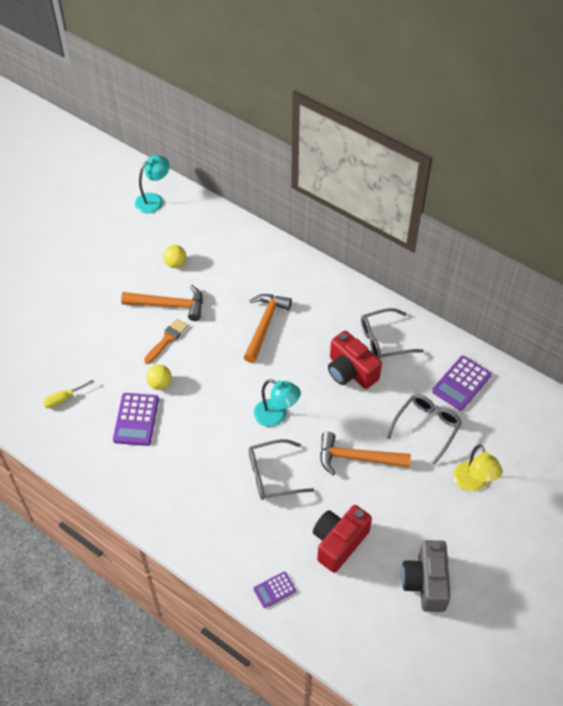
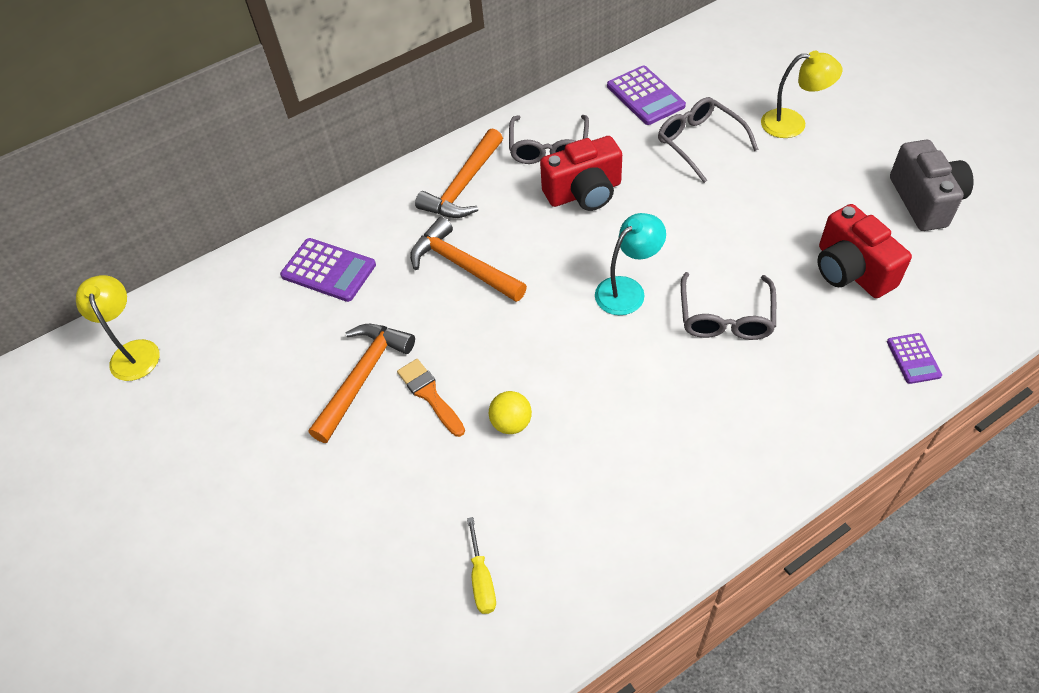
camera: 65 degrees left, 0 degrees up
purple calculator [113,393,159,446] -> purple calculator moved to [280,238,376,302]
turquoise lamp [135,155,170,213] -> yellow lamp [76,275,160,381]
yellow ball [163,245,186,268] -> none
orange hammer [320,432,411,475] -> orange hammer moved to [415,129,503,218]
grey camera [402,540,451,612] -> grey camera turned 120 degrees counterclockwise [890,140,974,231]

